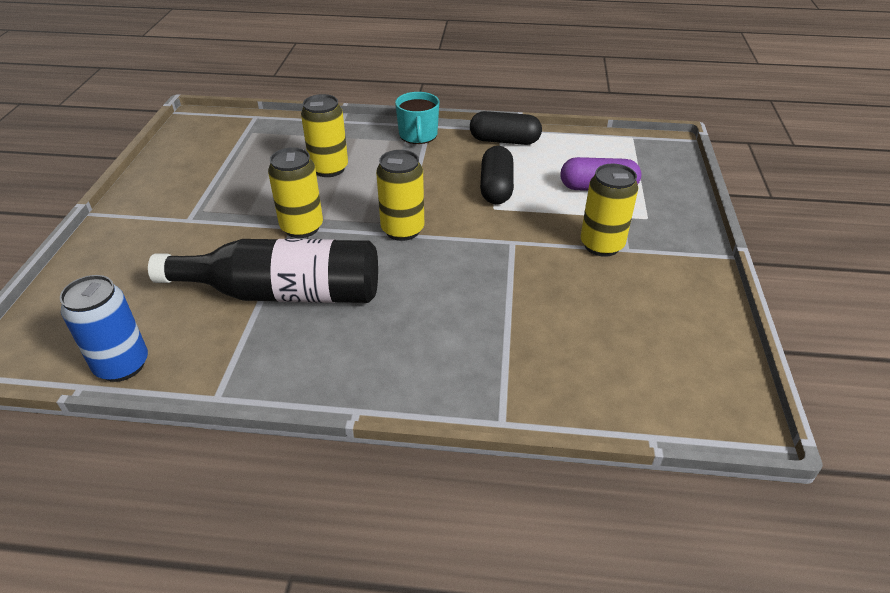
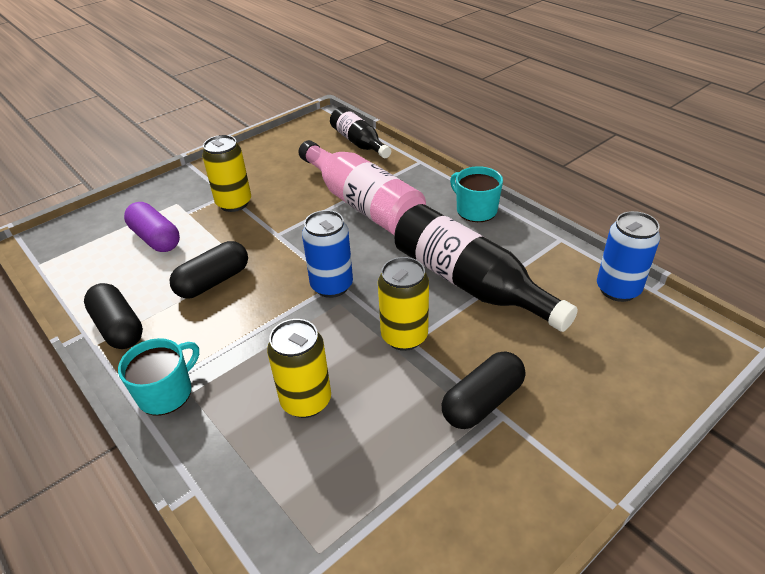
camera: 135 degrees left, 0 degrees up
yellow can [376,150,424,241] -> blue can [302,210,353,298]
none -> pink bottle [299,140,426,236]
none -> black bottle [330,107,391,158]
none -> black capsule [442,351,525,429]
none -> turquoise mug [450,166,503,222]

